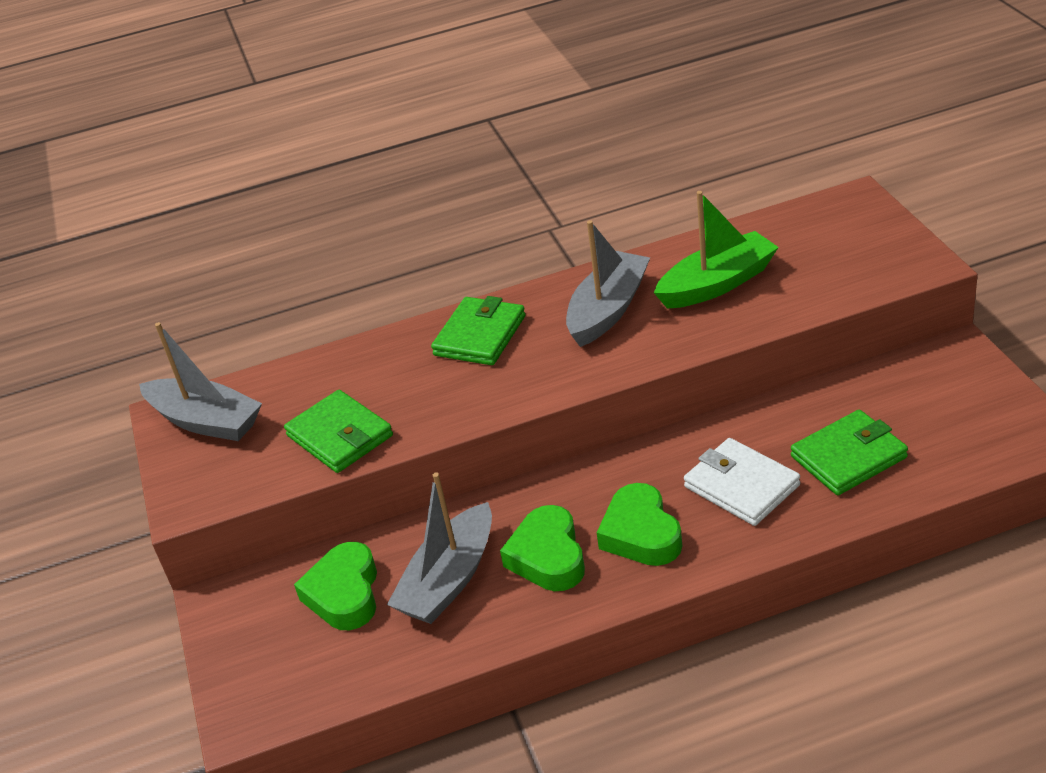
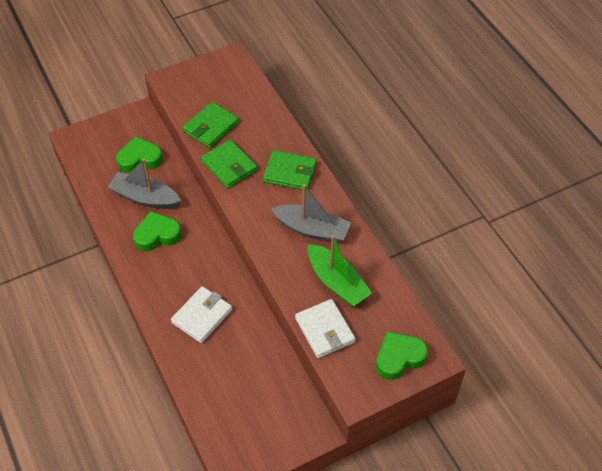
camera: 75 degrees right, 15 degrees up
grey boat [139,322,262,441] -> none
green heart [597,483,682,566] -> green heart moved to [376,331,428,380]
green wallet [791,409,908,495] -> green wallet moved to [201,139,258,188]
none -> white wallet [295,299,356,358]

